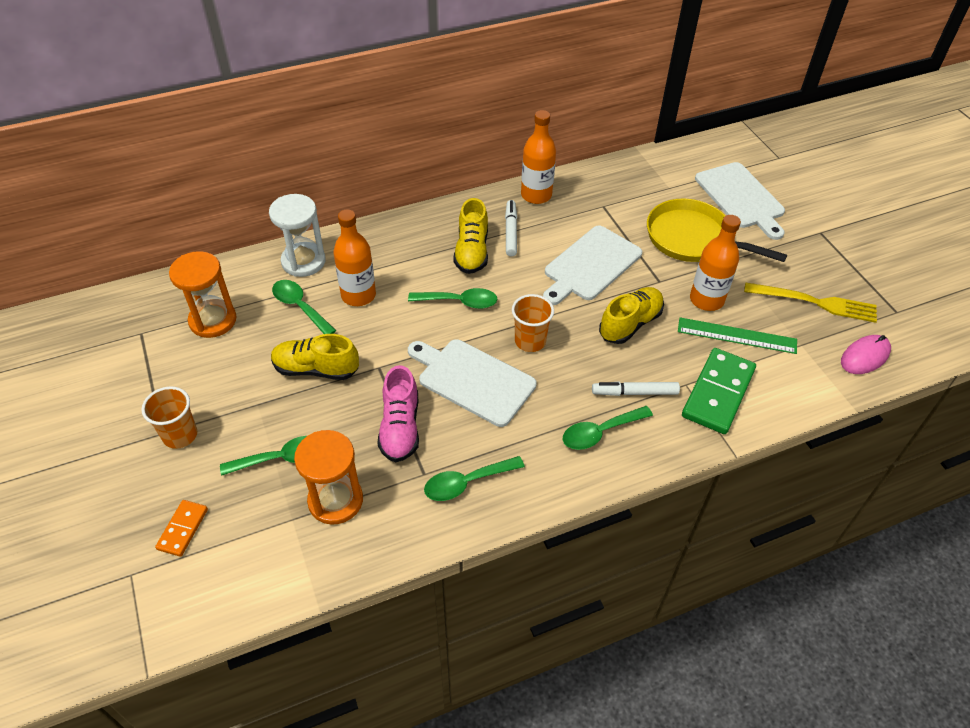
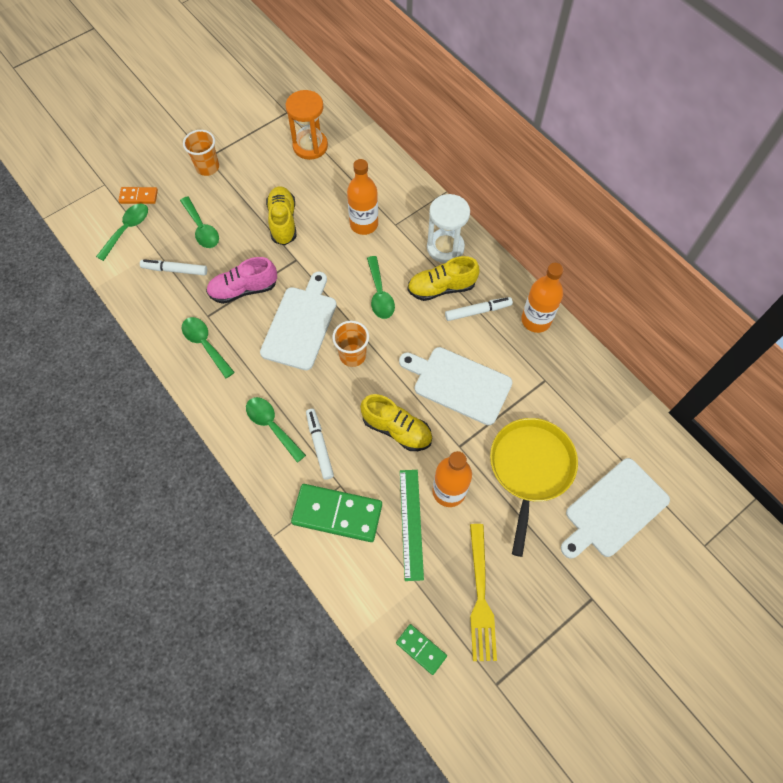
camera: 75 degrees right, 15 degrees up
white hourglass [269,194,326,277] -> white hourglass moved to [427,194,470,263]
green spoon [272,280,336,334] -> green spoon moved to [96,204,148,261]
orange hourglass [294,430,363,525] -> white marker [140,259,207,275]
pink mouse [841,335,891,374] -> green domino [396,624,447,675]

